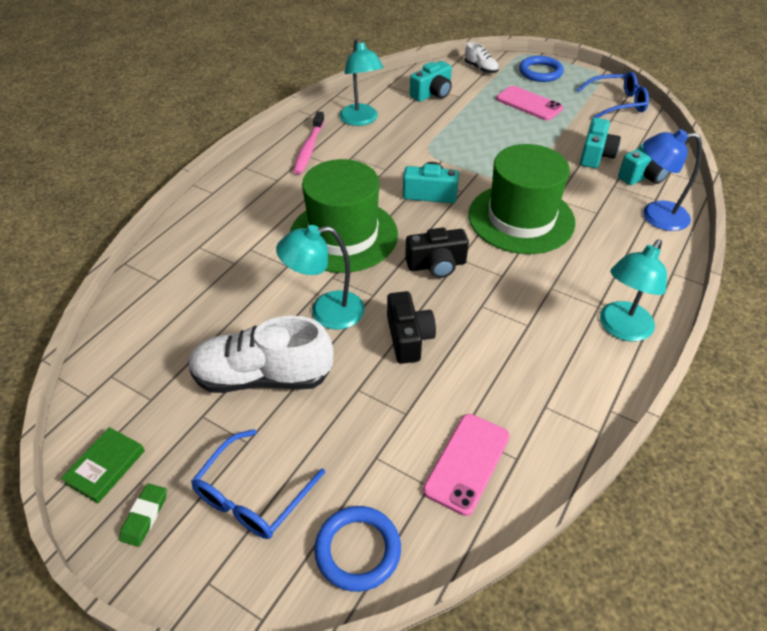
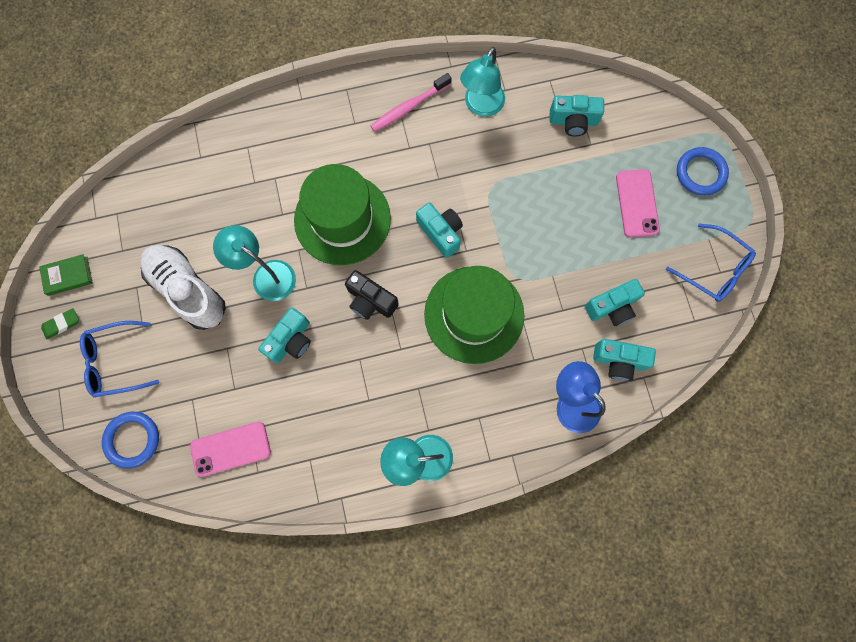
camera: 45 degrees right, 30 degrees up
black camera [387,291,436,364] -> turquoise camera [258,308,311,363]
white shoe [465,42,499,73] -> none

